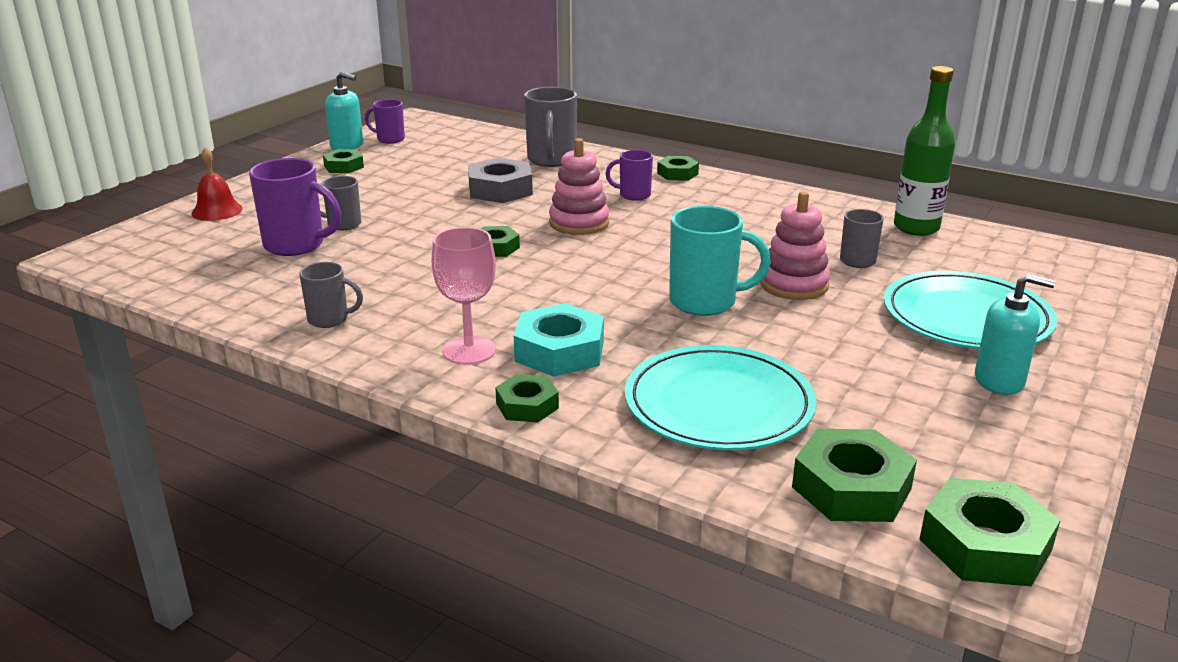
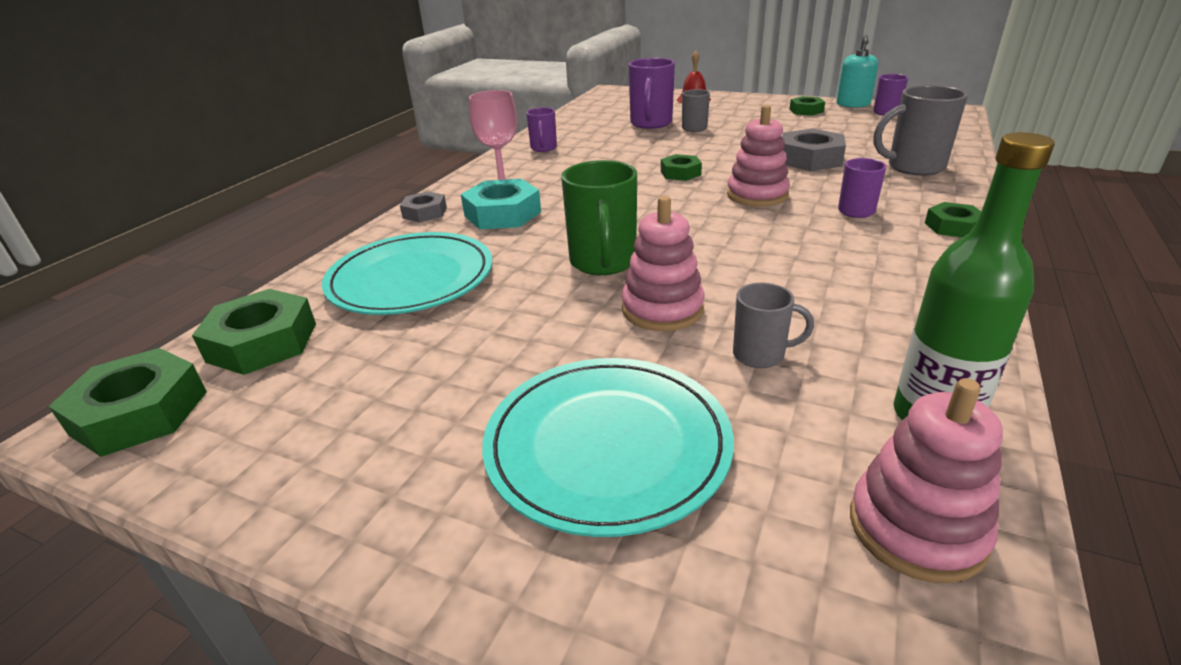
camera: 85 degrees right, 5 degrees up
grey mug [299,262,363,328] -> purple mug [526,107,557,152]
green nut [495,374,559,423] -> grey nut [400,191,447,223]
turquoise mug [669,206,771,316] -> green mug [561,160,637,275]
turquoise soap dispenser [975,274,1055,395] -> none
none -> pink stacking toy [850,378,1003,583]

